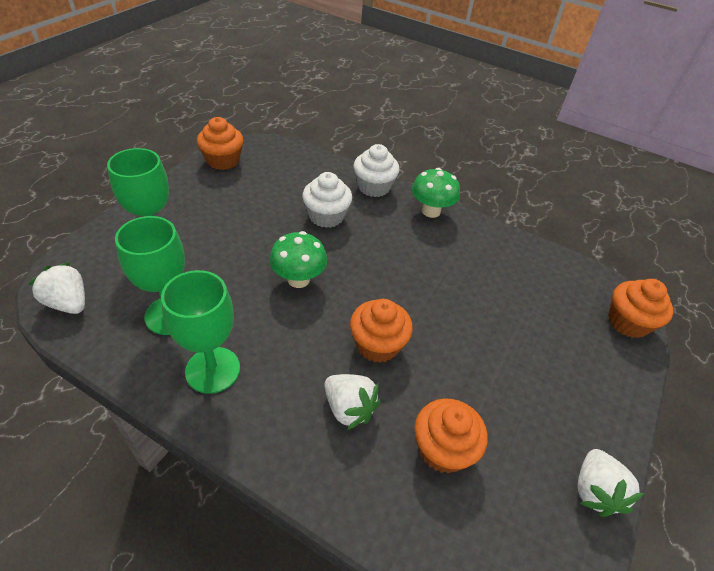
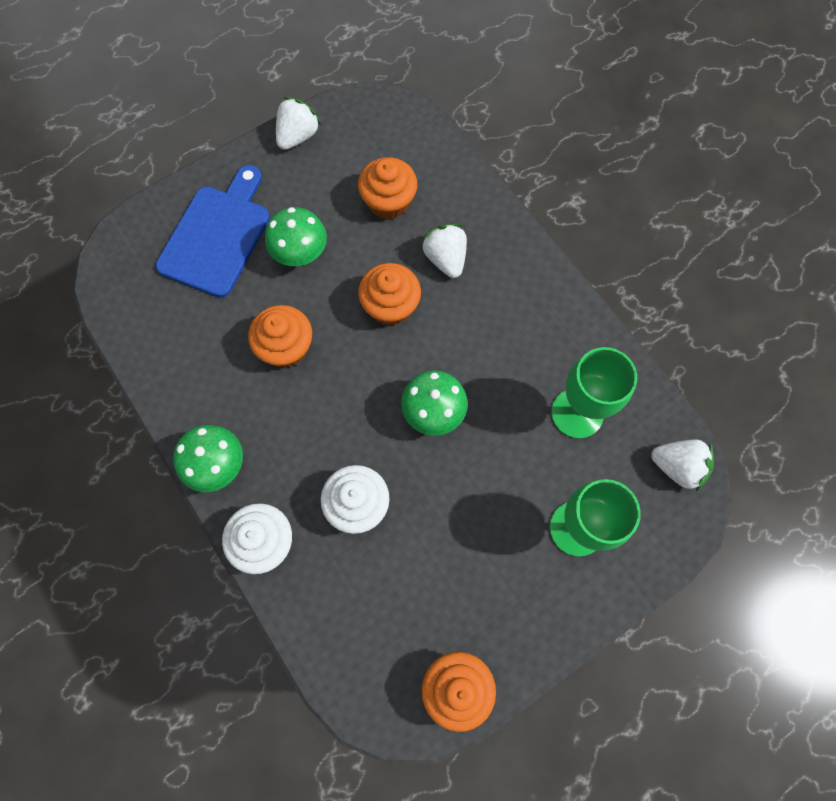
camera: 150 degrees left, 25 degrees up
white strawberry [29,262,85,314] -> white strawberry turned 45 degrees counterclockwise [651,439,714,491]
green goblet [161,270,240,394] -> none
orange cupcake [608,279,674,338] -> orange cupcake moved to [248,305,312,368]
none -> blue cutting board [156,165,270,298]
none -> green mushroom [265,207,327,266]

